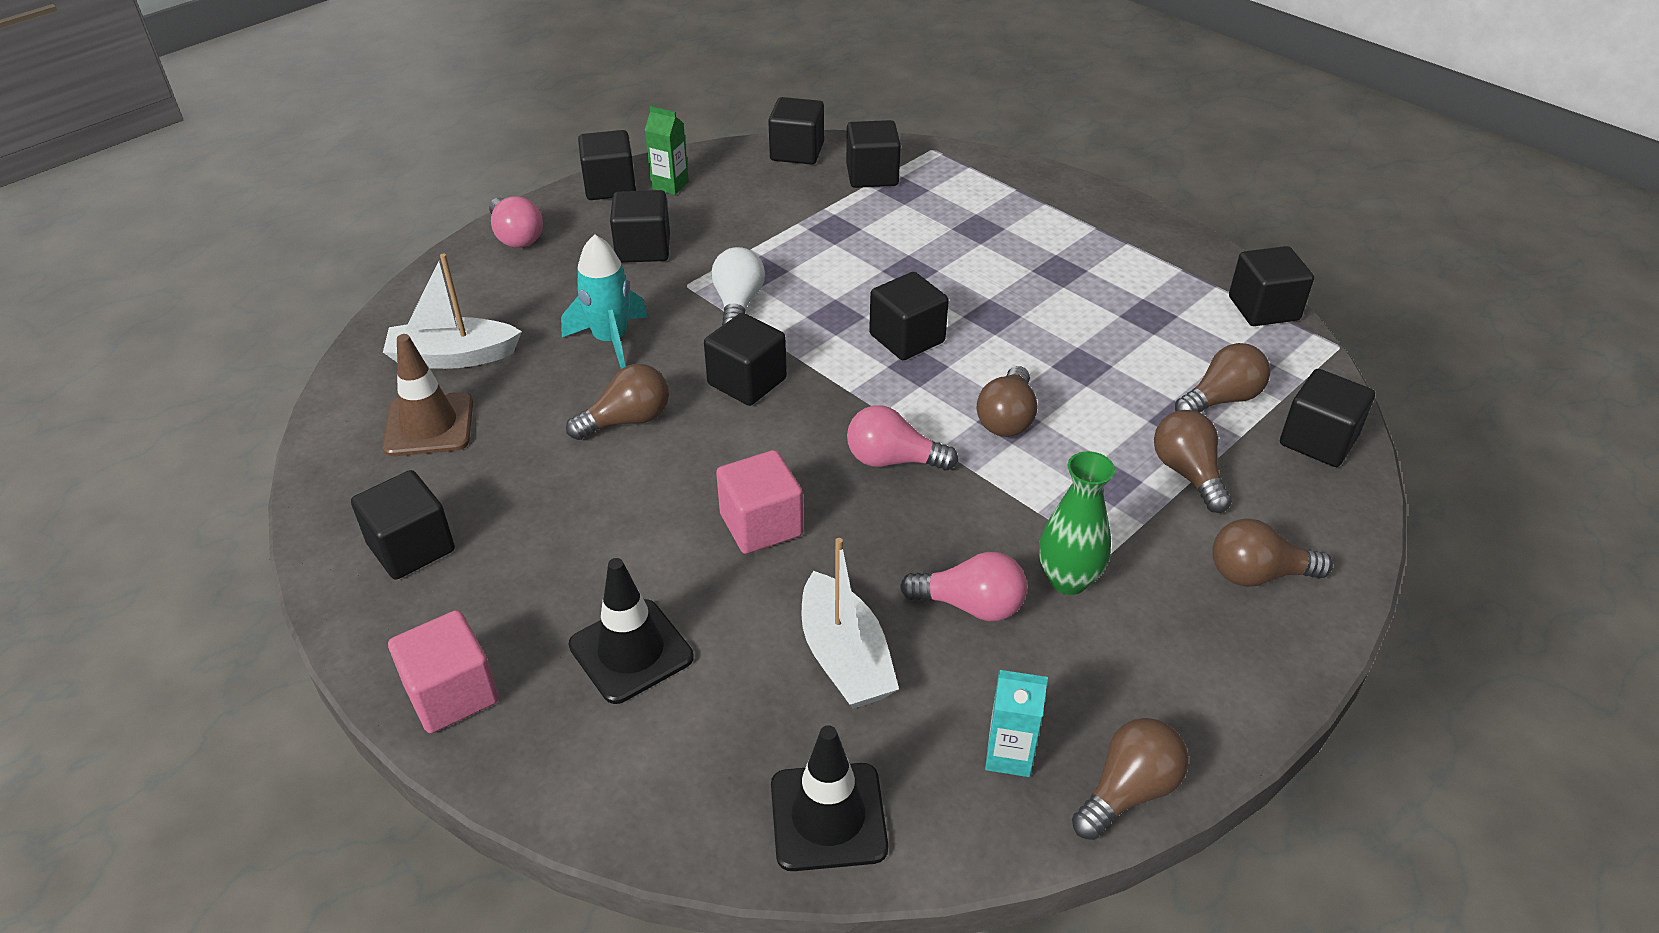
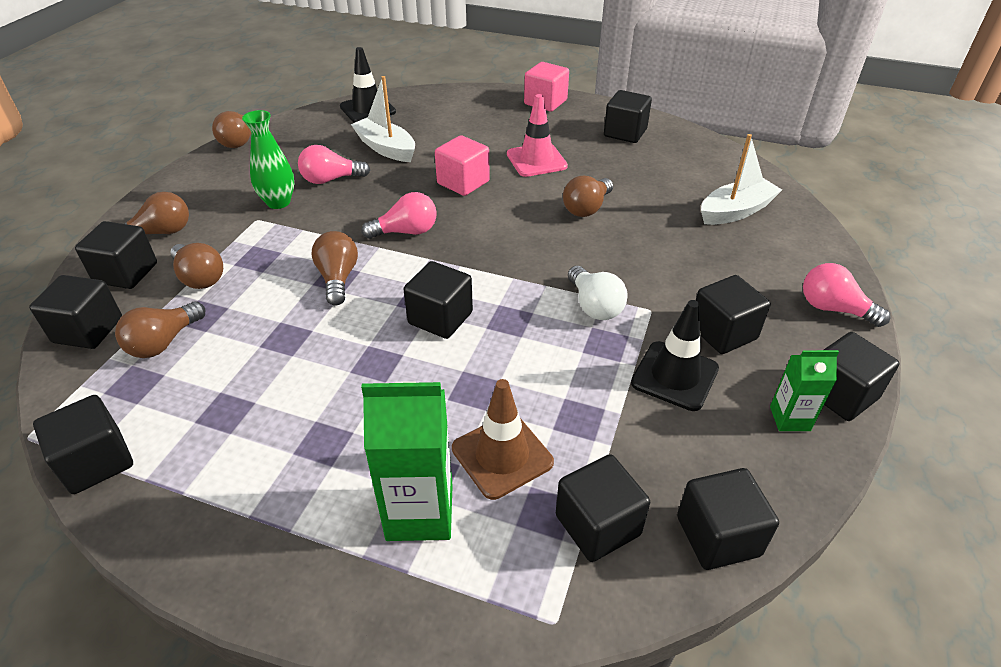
camera: 155 degrees right, 0 degrees up
brown traffic cone [382,334,473,456] -> brown traffic cone moved to [452,379,554,500]
turquoise rocket [561,234,648,369] -> none
black traffic cone [569,558,694,704] -> black traffic cone moved to [631,300,719,411]
black cube [704,313,787,406] -> black cube moved to [75,221,157,289]
turquoise carton [985,670,1048,777] -> none
none -> green carton [361,381,453,541]
none -> pink traffic cone [507,94,568,177]

